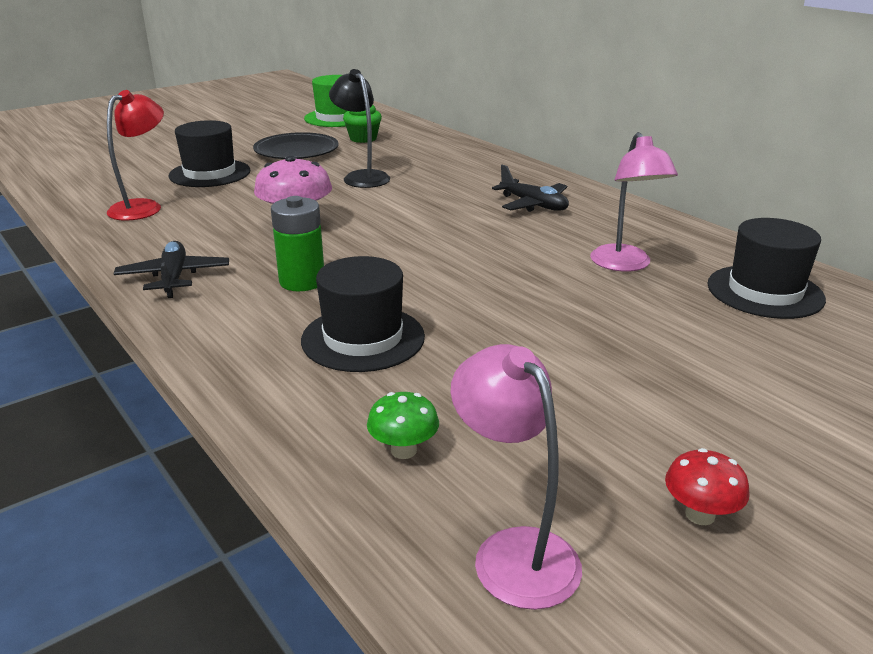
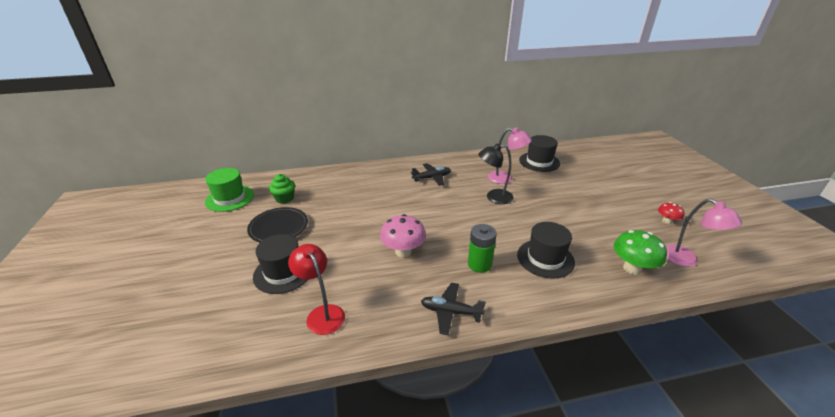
camera: 65 degrees left, 5 degrees up
black lamp [329,69,390,188] -> black lamp moved to [478,144,513,204]
green mushroom [367,392,439,459] -> green mushroom [614,230,667,275], size x1.76
pink lamp [451,344,582,610] -> pink lamp turned 120 degrees counterclockwise [666,199,742,267]

